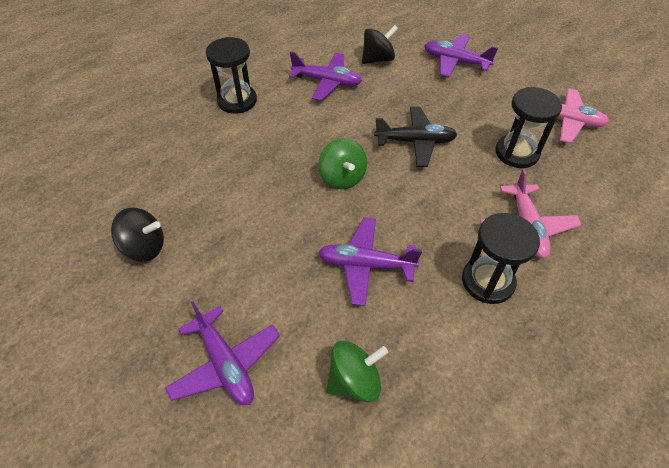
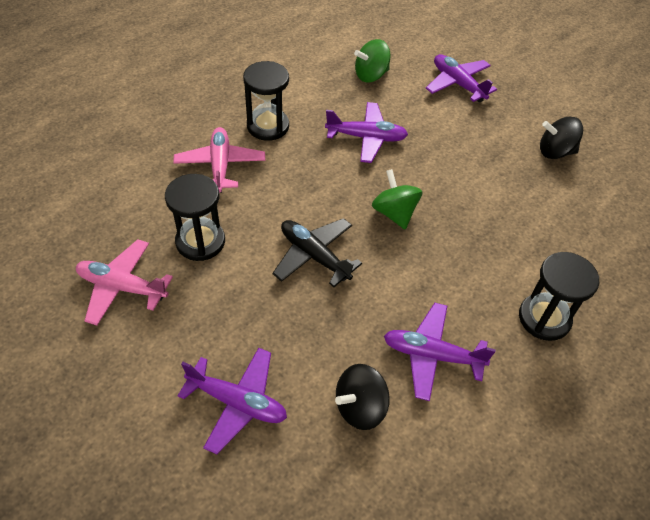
camera: 175 degrees right, 0 degrees up
black plane [374,107,457,167] -> black plane turned 45 degrees clockwise [272,218,362,287]

